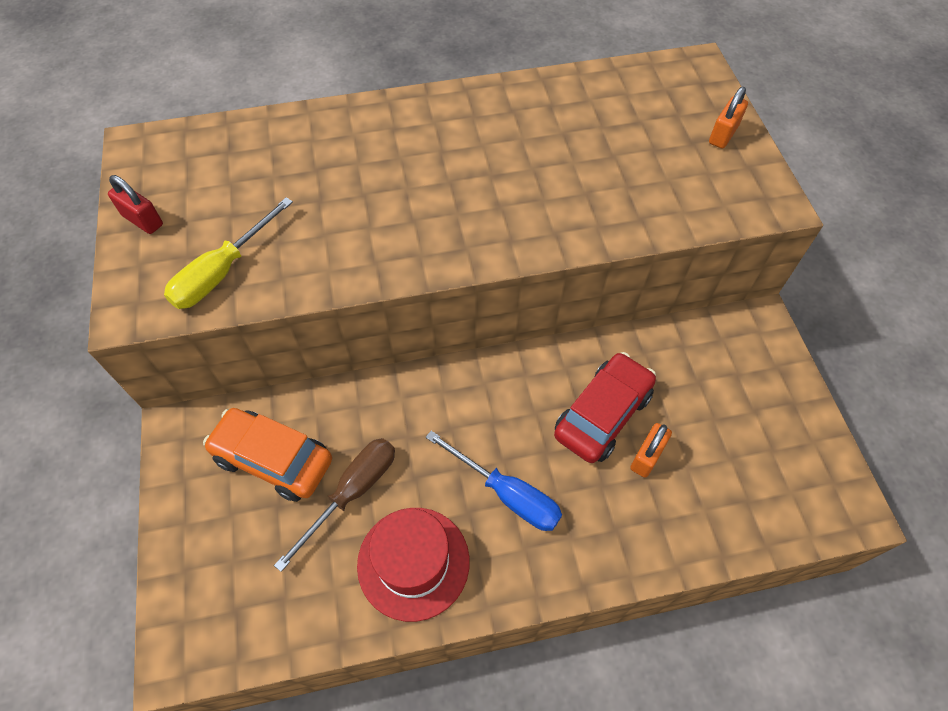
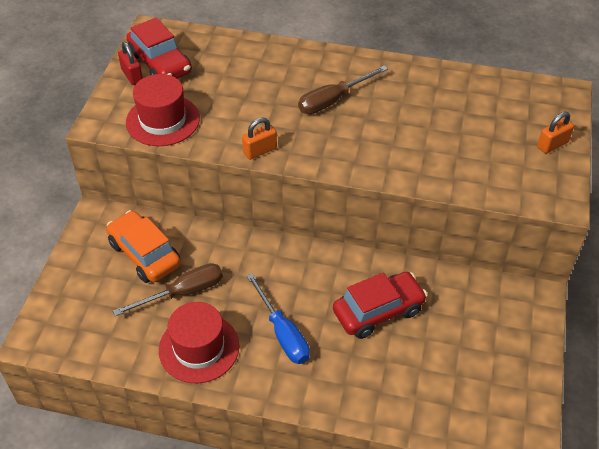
camera: 25 degrees right, 10 degrees down
yellow screwdriver [164,197,293,309] -> red hat [126,74,200,146]
orange padlock [630,423,672,478] -> orange padlock moved to [242,117,277,160]
none -> red car [126,18,192,79]
none -> brown screwdriver [298,66,388,114]

